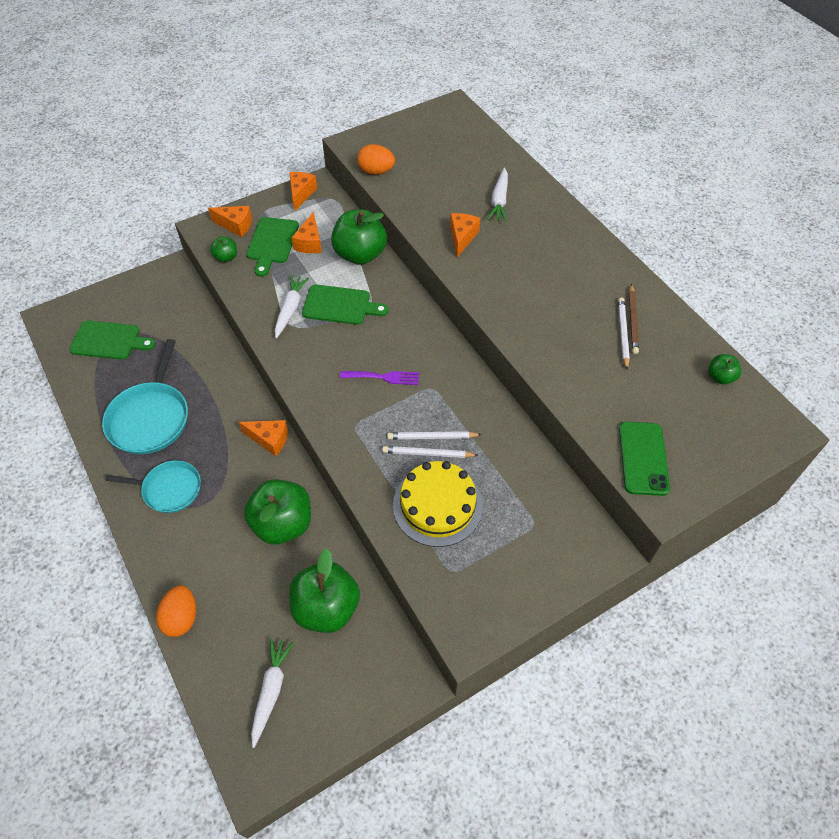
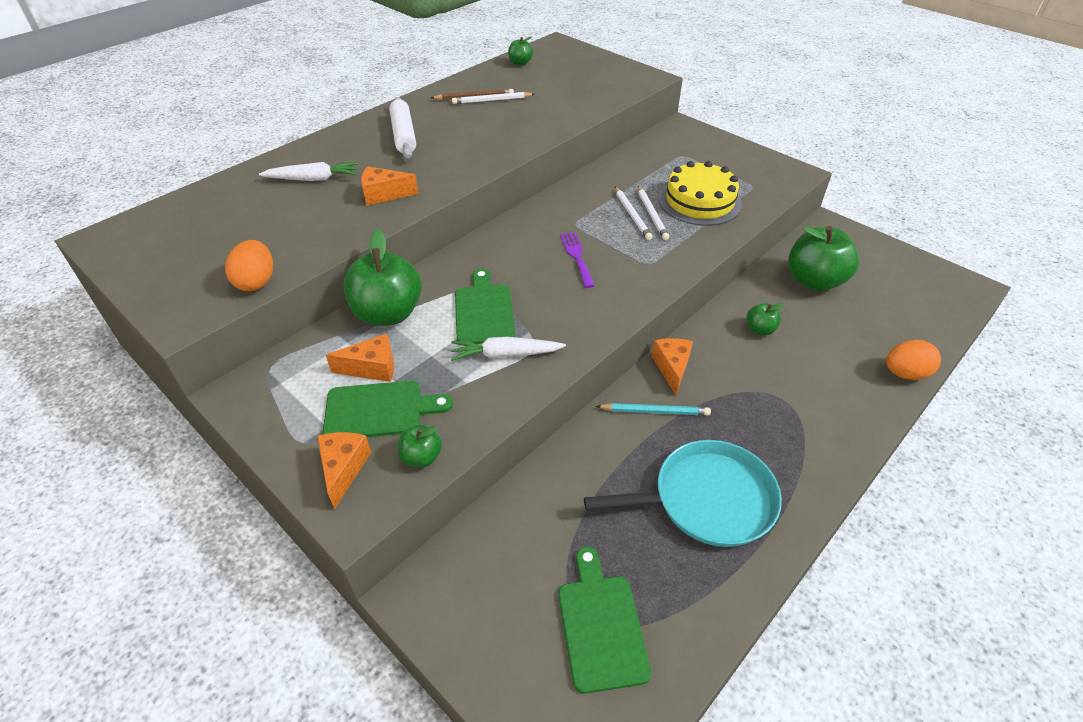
camera: 105 degrees left, 10 degrees down
turquoise pan [105,460,201,513] -> none
green apple [244,479,311,545] -> green apple [747,303,784,335], size x0.48
white carrot [251,638,294,748] -> none
orange cheese [289,172,317,211] -> none
green phone [619,422,670,496] -> none
none -> white rolling pin [389,97,416,158]
none -> turquoise pencil [596,403,711,415]

